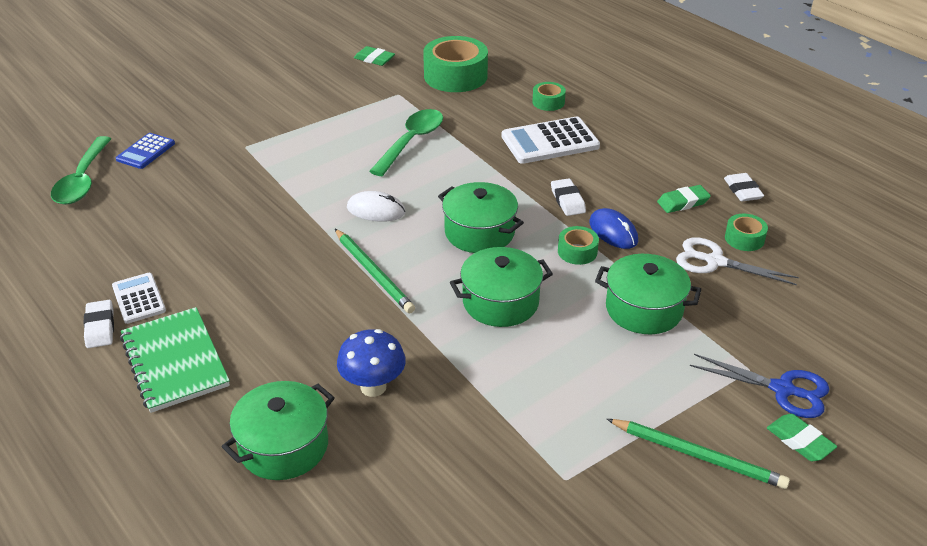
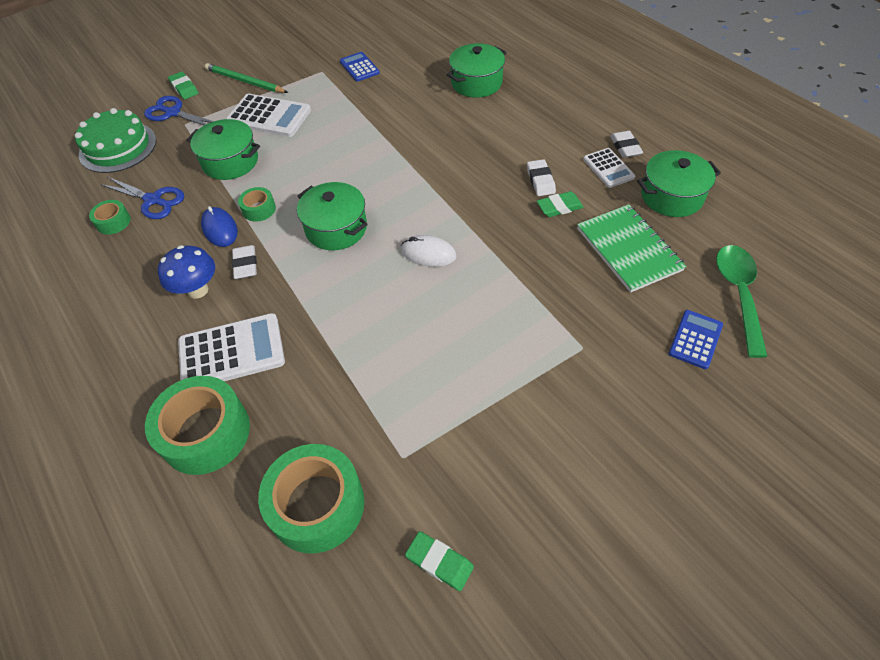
camera: 175 degrees left, 15 degrees up
green notebook [120,307,230,413] -> green notebook moved to [577,204,686,293]
green pencil [335,229,415,314] -> none
blue mushroom [337,329,406,397] -> blue mushroom moved to [158,245,215,299]
green spoon [369,109,443,176] -> none
green pot [450,247,553,327] -> green pot moved to [637,150,721,217]
green tape [532,82,566,111] -> green tape [145,376,250,475], size x2.05
green eraser [657,185,711,213] -> green eraser moved to [537,191,584,217]
white scissors [676,238,799,285] -> blue scissors [100,177,184,219]
white eraser [724,173,764,202] -> white eraser moved to [527,159,556,196]
none -> green cake [75,108,156,173]
none -> white calculator [226,94,311,137]
none -> blue calculator [340,52,380,82]

